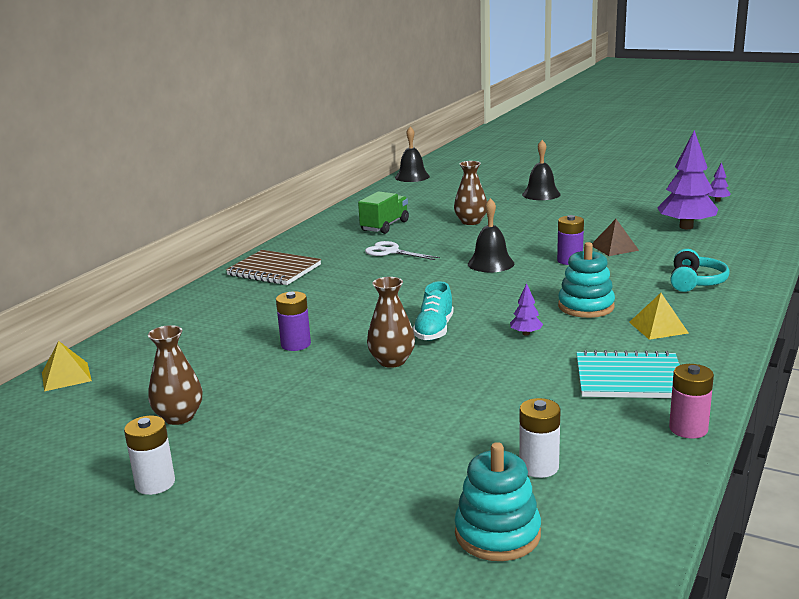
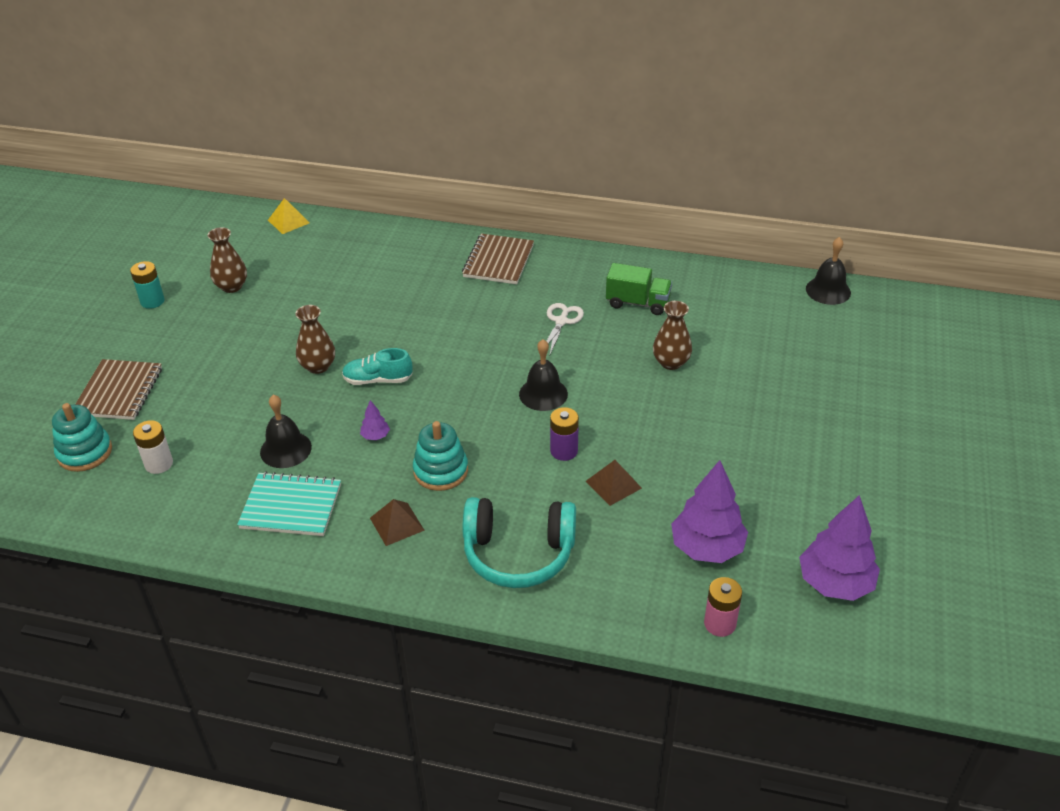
camera: 75 degrees right, 20 degrees up
white battery [124,416,175,495] -> turquoise battery [130,261,165,309]
purple battery [276,291,311,351] -> none
black bell [522,140,561,200] -> black bell moved to [260,395,312,468]
turquoise notebook [576,350,680,398] -> turquoise notebook turned 75 degrees counterclockwise [237,472,341,536]
yellow pyramid [629,293,688,340] -> brown pyramid [370,499,425,546]
pink battery [669,364,714,439] -> pink battery moved to [704,577,742,637]
turquoise headphones [670,249,730,292] -> turquoise headphones [463,497,576,588], size x1.66
purple tree [707,162,731,202] -> purple tree [799,495,880,601], size x2.30
none -> brown notebook [75,359,162,420]

